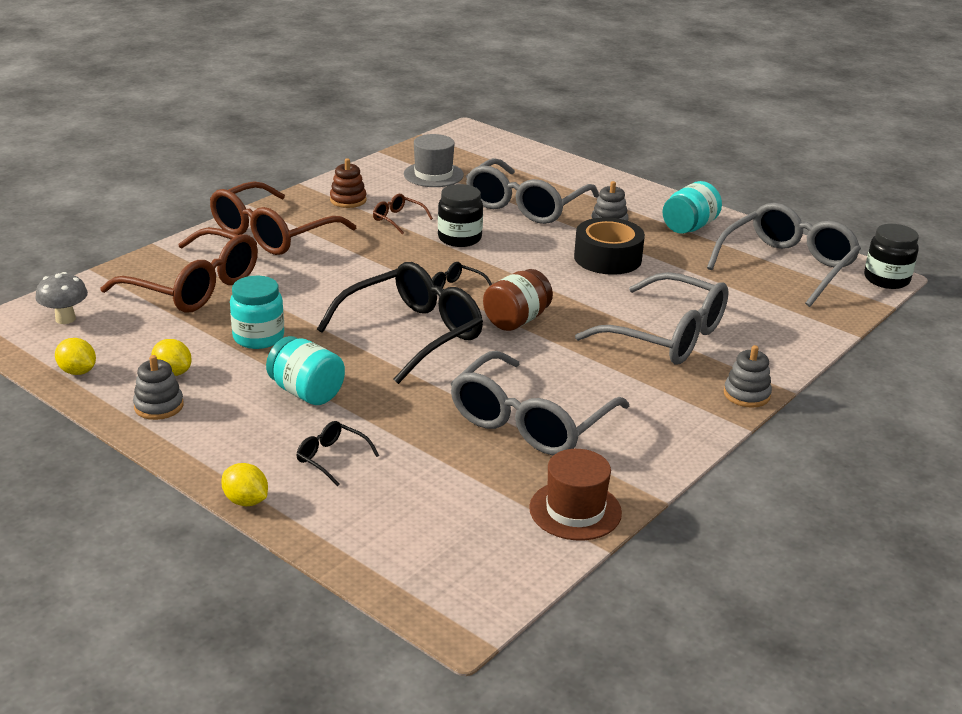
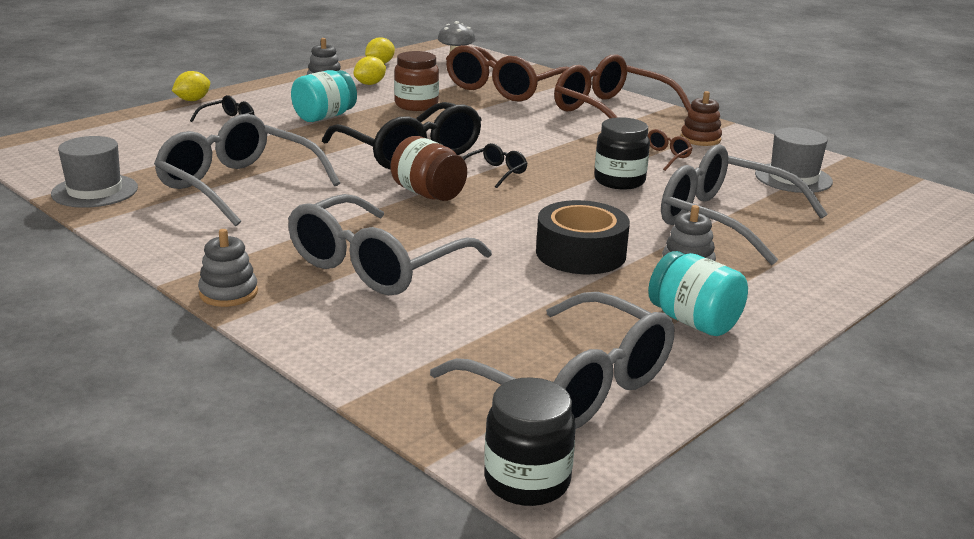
camera: 95 degrees right, 5 degrees down
turquoise jar [230,276,284,349] -> brown jar [394,51,439,111]
brown hat [529,449,622,540] -> grey hat [51,136,138,208]

